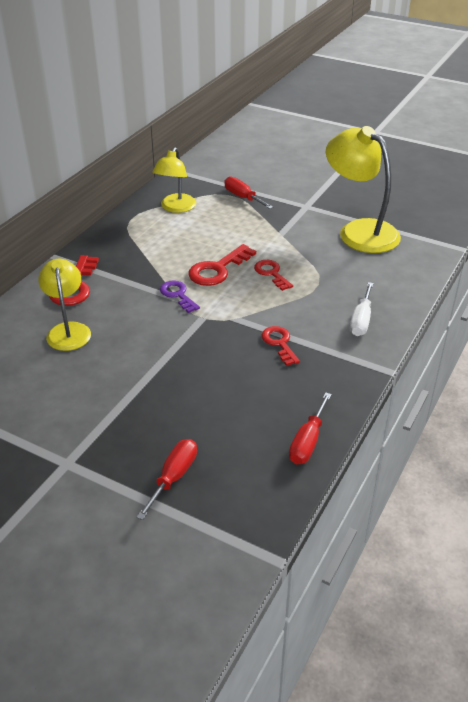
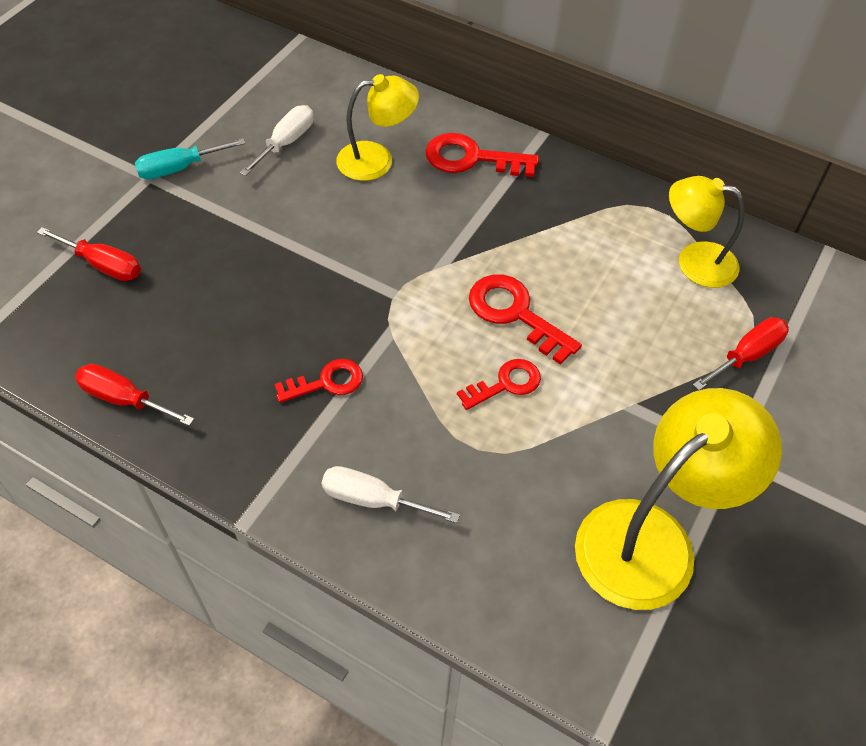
camera: 90 degrees right, 15 degrees up
purple key [160,280,200,313] -> none
none -> turquoise screwdriver [135,138,246,179]
none -> white screwdriver [240,105,313,176]

